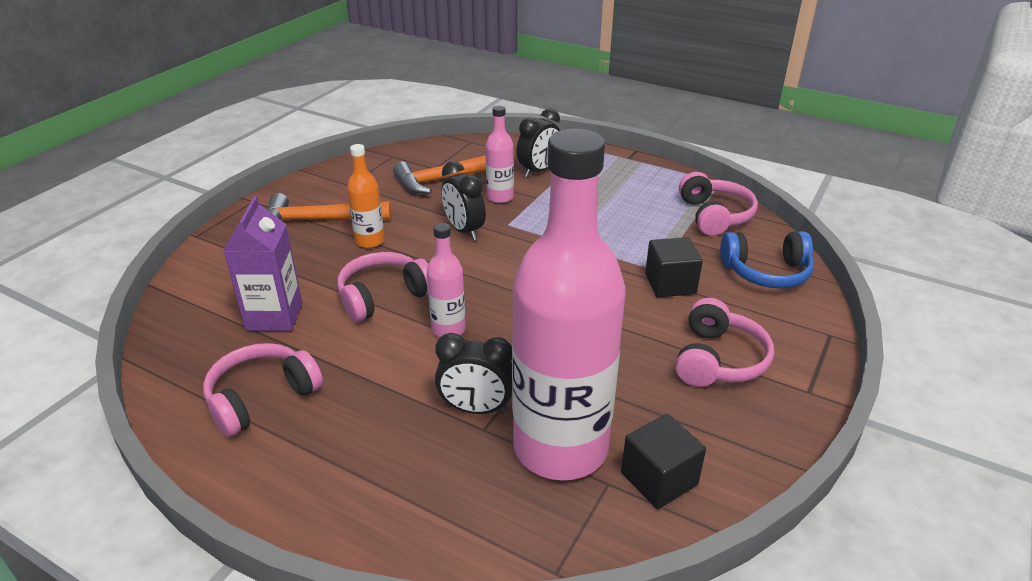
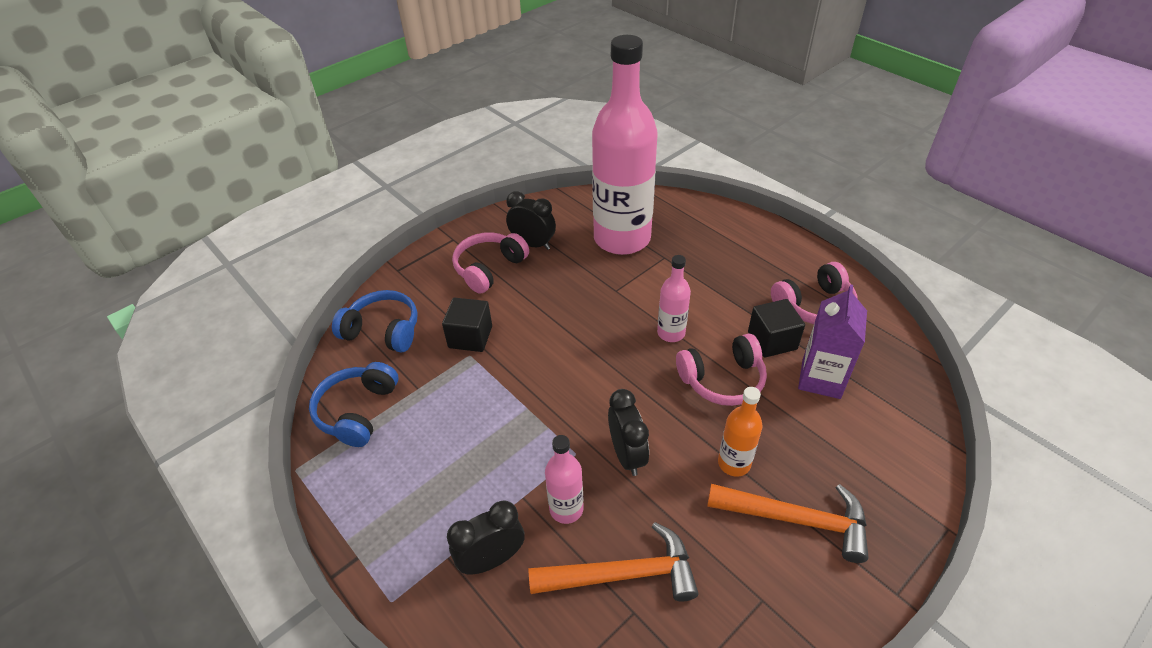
camera: 160 degrees left, 10 degrees up
black clock [435,333,512,414] -> black clock moved to [506,191,556,250]
black cube [621,414,706,509] -> black cube moved to [748,299,805,357]
pink headphones [679,172,758,236] -> blue headphones [309,362,398,447]

